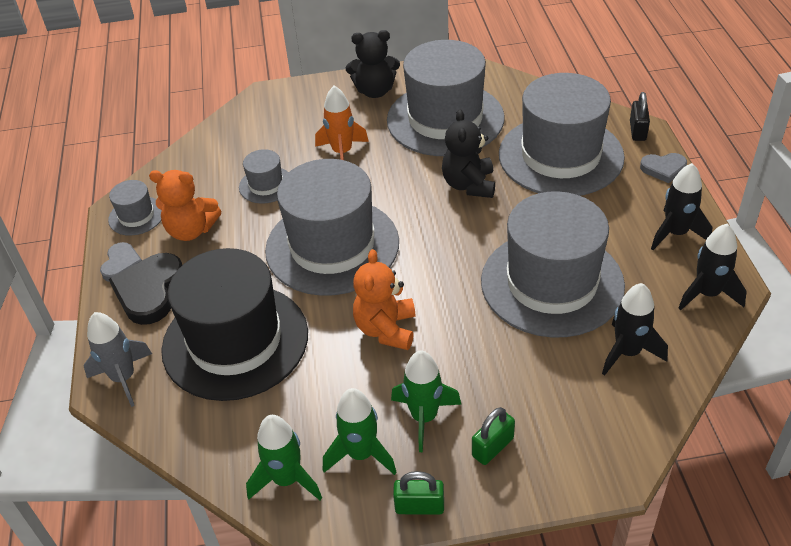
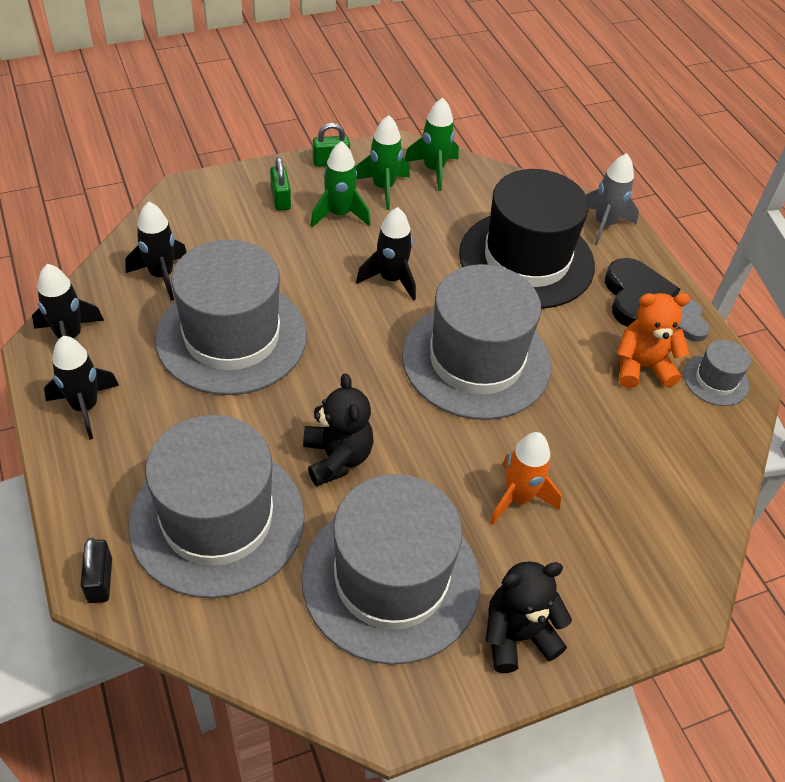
camera: 160 degrees right, 5 degrees up
grey hat [239,149,289,204] -> none
orange teddy bear [353,249,415,350] -> black rocket [356,207,416,301]
green padlock [472,407,515,465] -> green padlock turned 45 degrees counterclockwise [270,157,291,211]
grey heart [640,153,687,183] -> none

